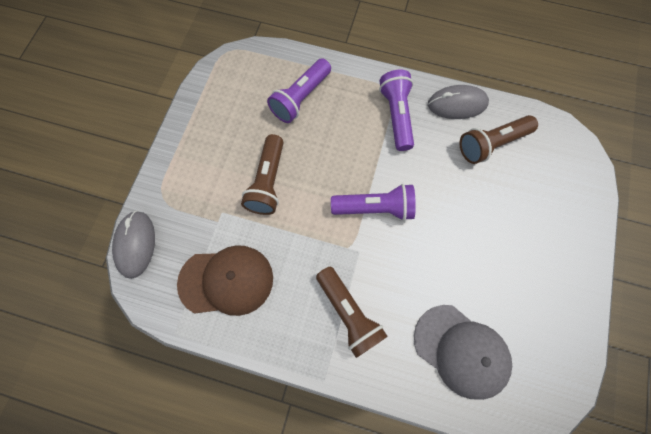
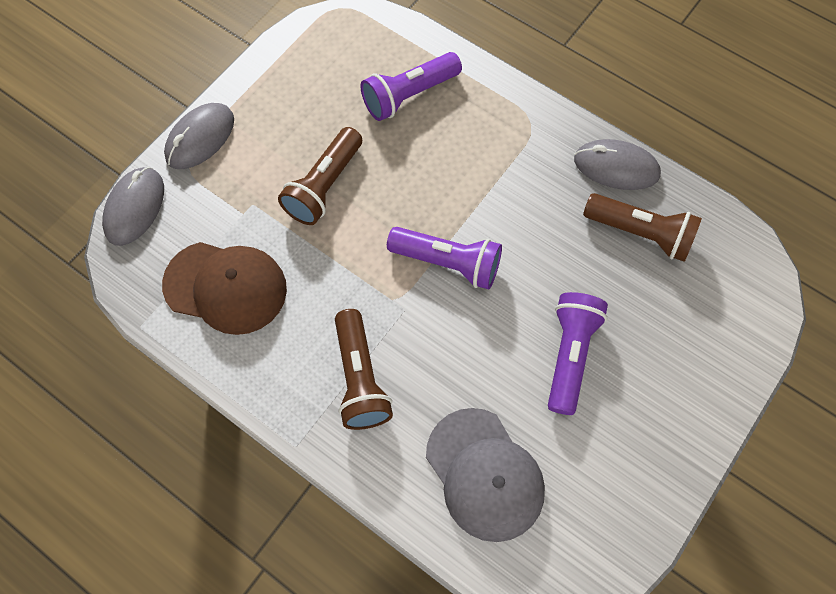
camera: 20 degrees right, 5 degrees down
purple flashlight [379,70,414,151] -> purple flashlight moved to [548,292,608,415]
brown flashlight [459,115,538,164] -> brown flashlight turned 150 degrees counterclockwise [583,193,702,262]
none -> grey mouse [164,103,234,169]

